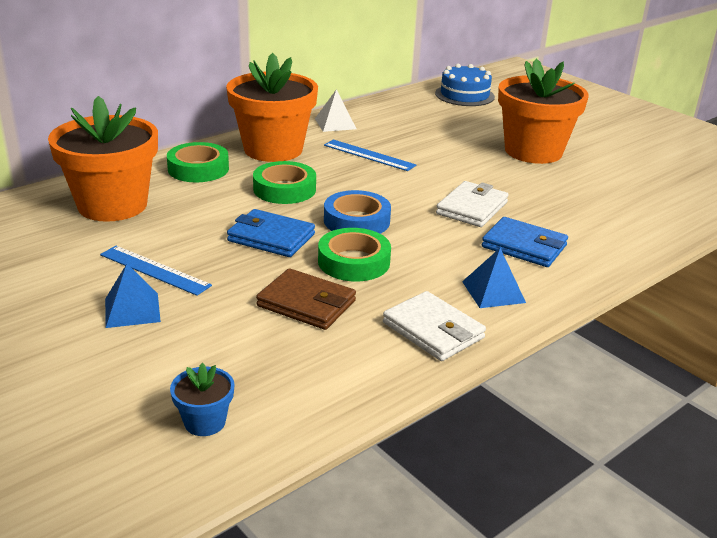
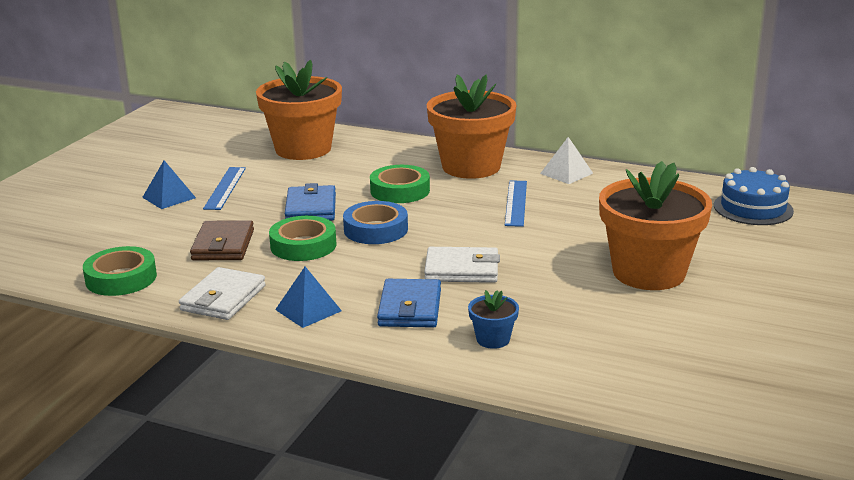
camera: 65 degrees right, 5 degrees down
green tape [167,142,229,182] -> green tape moved to [83,246,157,296]
blue flower pot [170,363,235,436] -> blue flower pot moved to [468,290,519,349]

